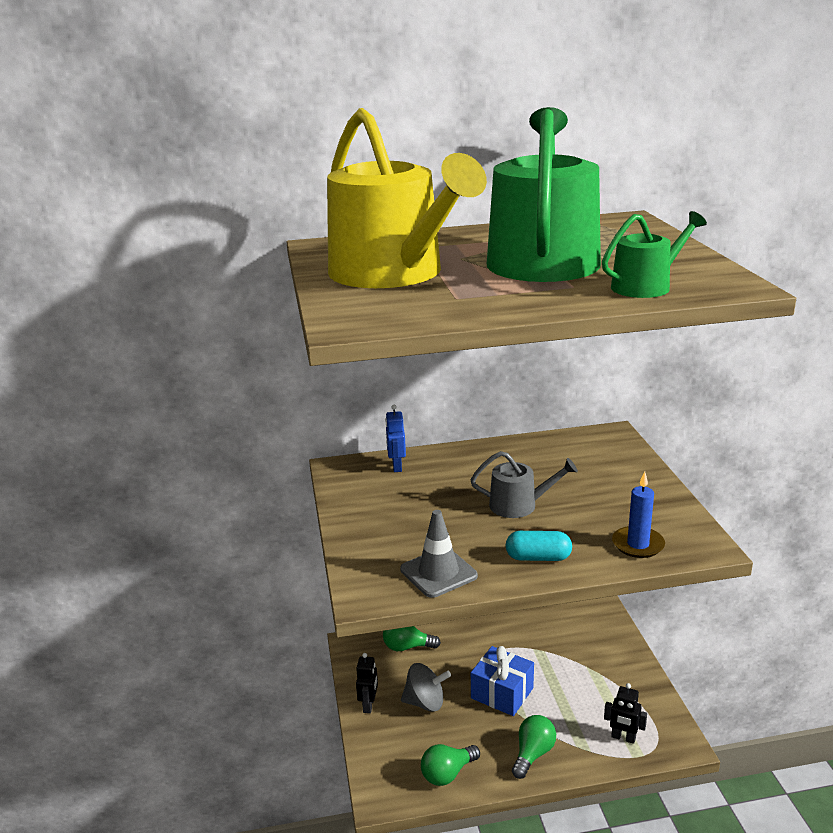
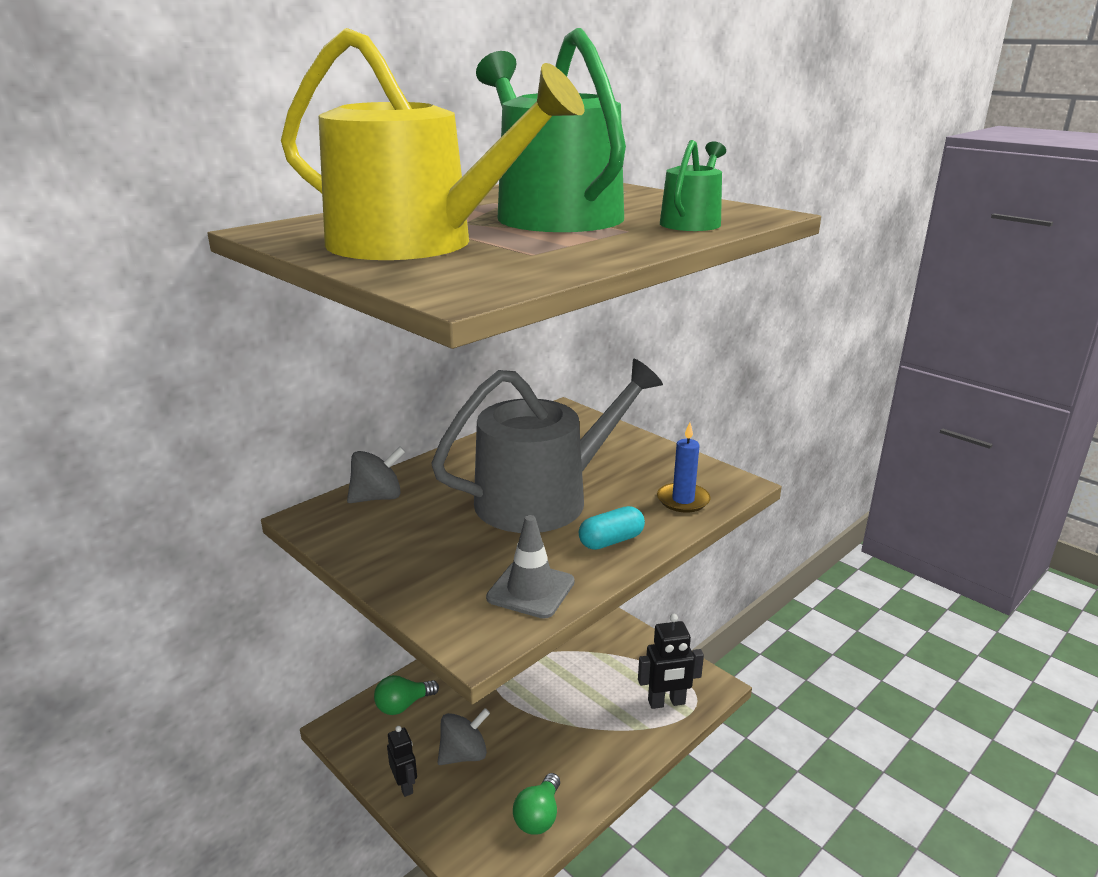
camera: 35 degrees left, 0 degrees up
blue robot [385,405,406,472] -> grey spinning top [347,447,405,503]
grey watering can [471,451,578,518] -> grey watering can [431,359,663,533], size x2.15
blue gift [471,646,534,716] -> none
green light bulb [512,715,556,779] -> none
black robot [604,683,647,744] -> black robot [638,614,704,709], size x1.53

